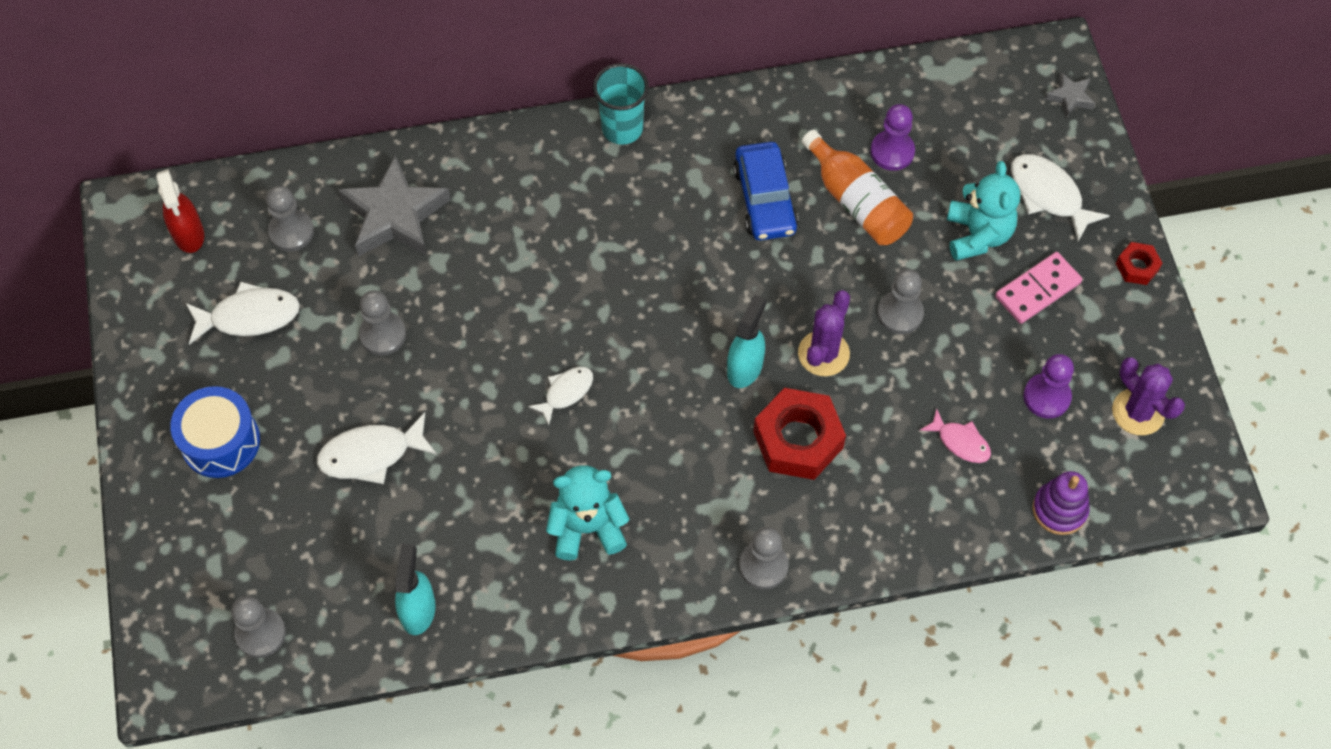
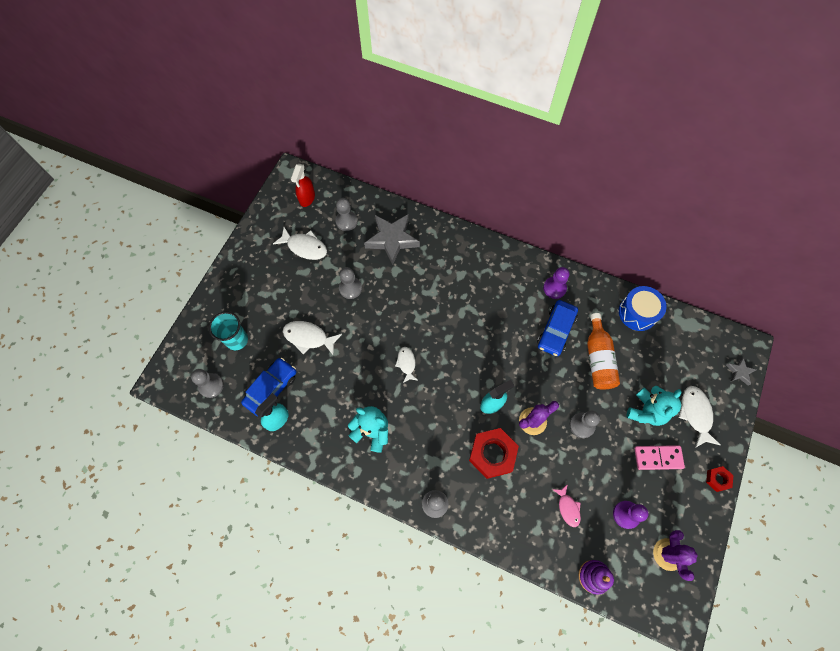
camera: 35 degrees right, 5 degrees up
blue drum [170,386,260,478] -> blue drum moved to [619,286,667,331]
white fish [528,367,593,425] -> white fish turned 90 degrees counterclockwise [395,347,418,383]
turquoise cup [593,63,649,145] -> turquoise cup moved to [209,312,248,350]
purple pawn [870,104,915,171] -> purple pawn moved to [543,267,569,299]
none -> blue car [241,358,297,417]

